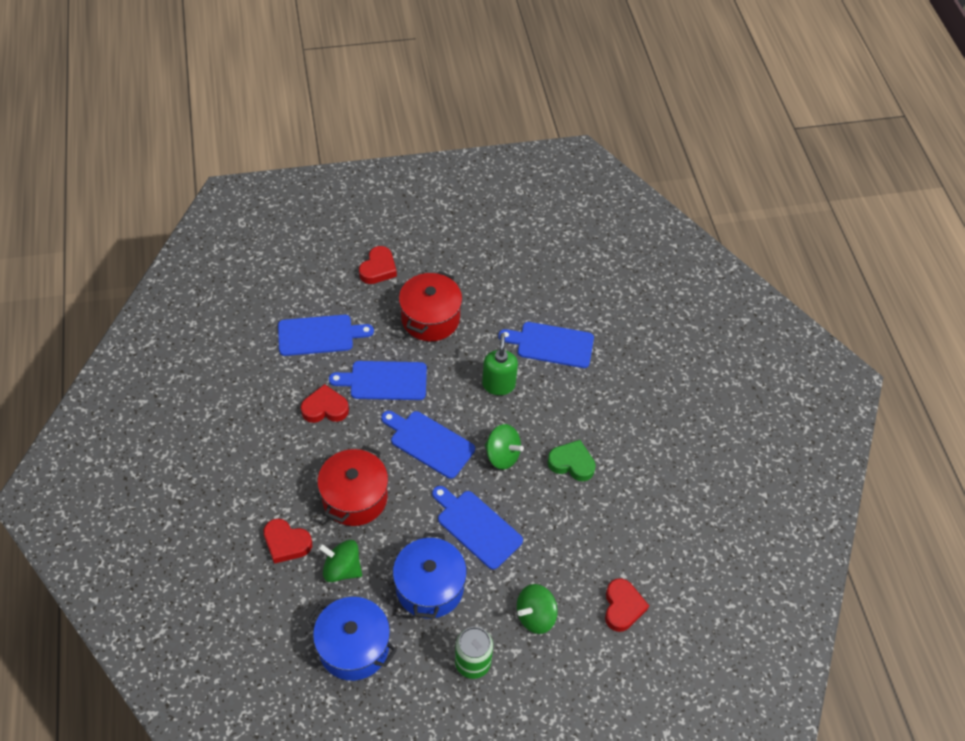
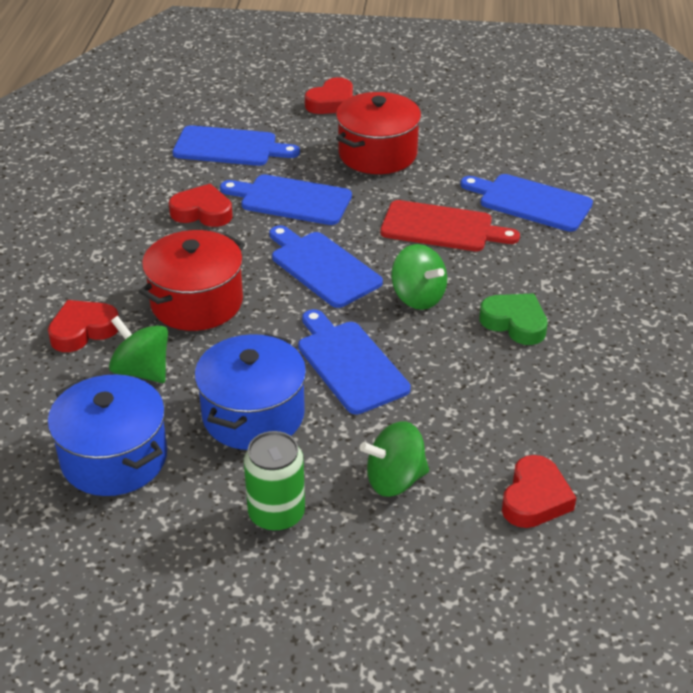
camera: 20 degrees right, 15 degrees down
red heart [264,519,312,564] -> red heart turned 105 degrees clockwise [48,300,119,352]
green soap dispenser [482,333,518,395] -> red cutting board [380,200,520,251]

